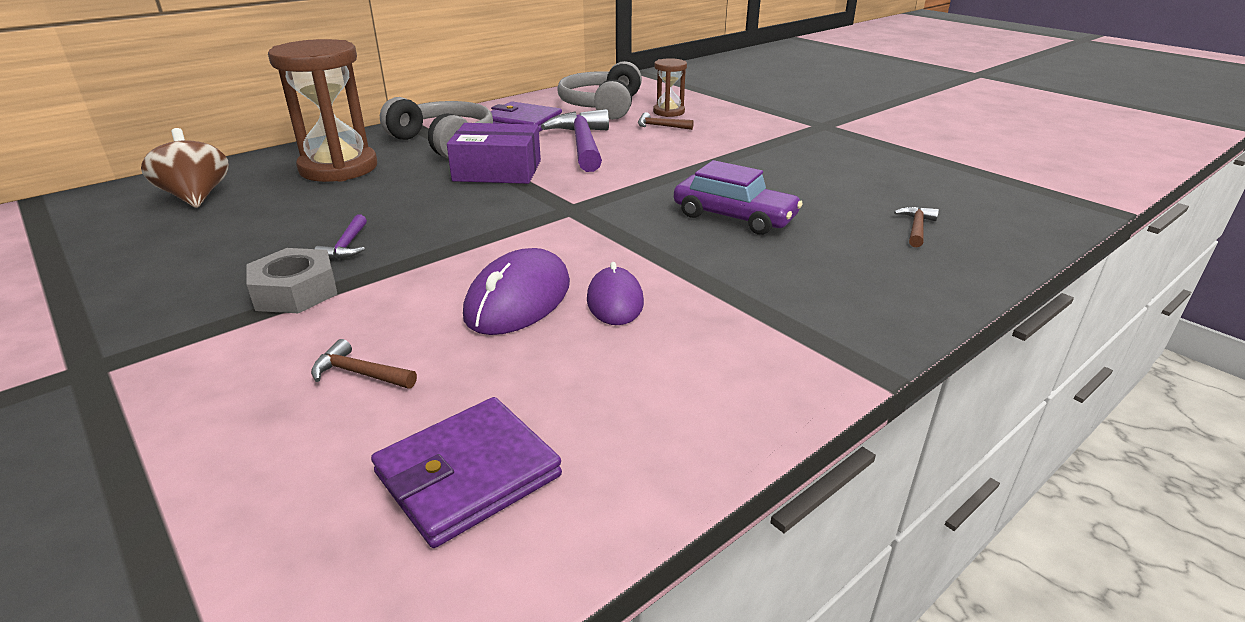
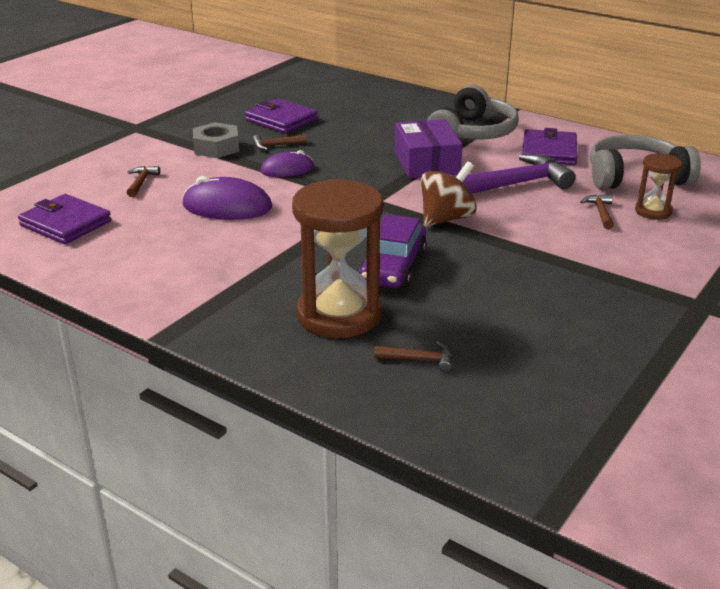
camera: 75 degrees right, 0 degrees up
brown spinning top [141,128,229,208] -> brown spinning top moved to [421,162,477,227]
brown hourglass [268,39,377,182] -> brown hourglass moved to [292,179,383,338]
purple hammer [315,215,367,259] -> brown hammer [252,134,307,150]
purple mouse [587,262,644,325] -> purple mouse moved to [260,150,314,177]
none -> purple wallet [245,98,318,133]

